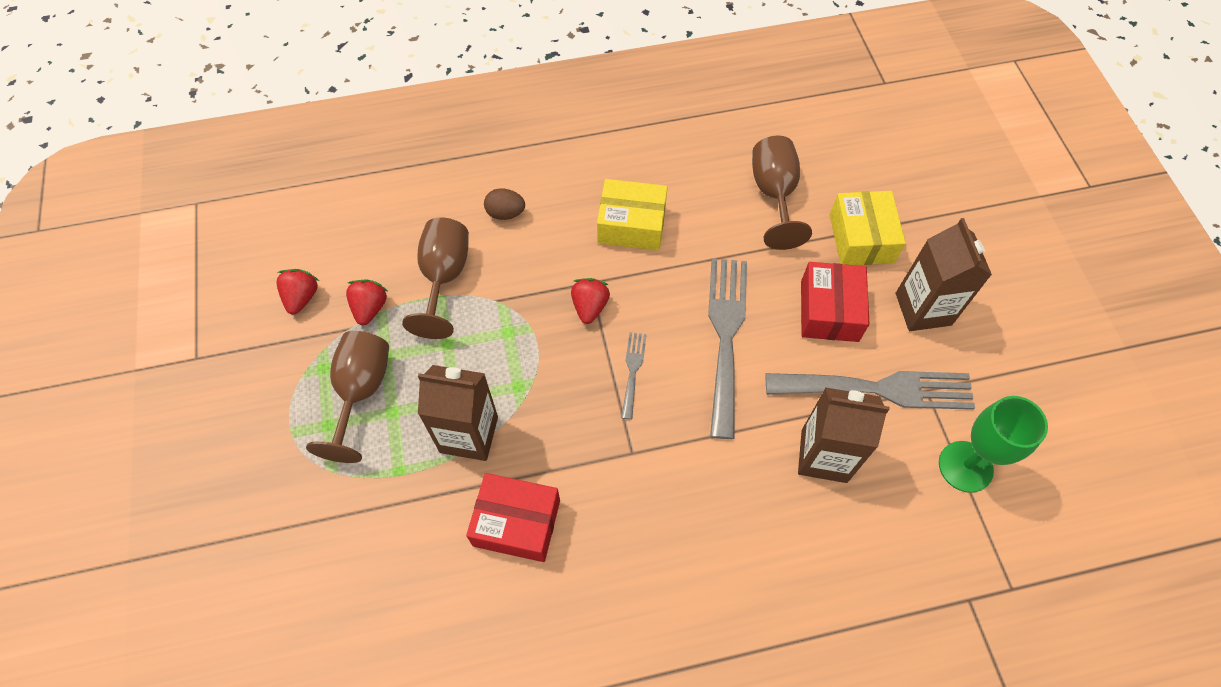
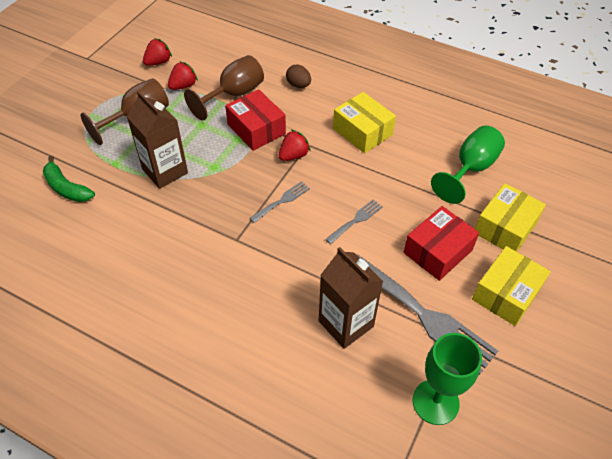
camera: 40 degrees right, 10 degrees down
red box [466,473,560,562] -> red box moved to [225,89,286,151]
grey fork [708,258,747,439] -> grey fork [325,199,383,244], size x0.47
brown goblet [752,136,812,250] -> green goblet [431,125,505,204]
brown carton [896,218,992,331] -> yellow box [472,246,551,326]
none -> green banana [43,156,95,202]

